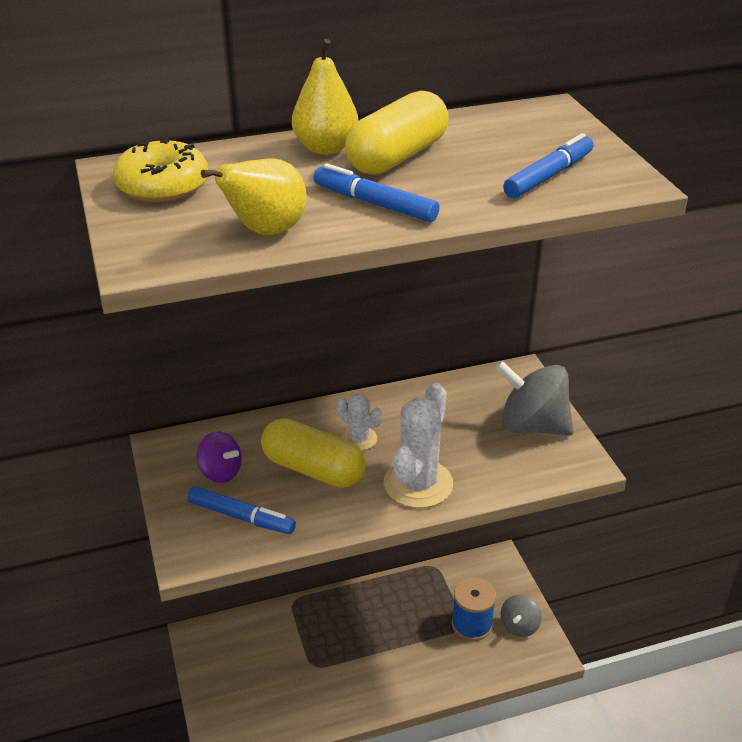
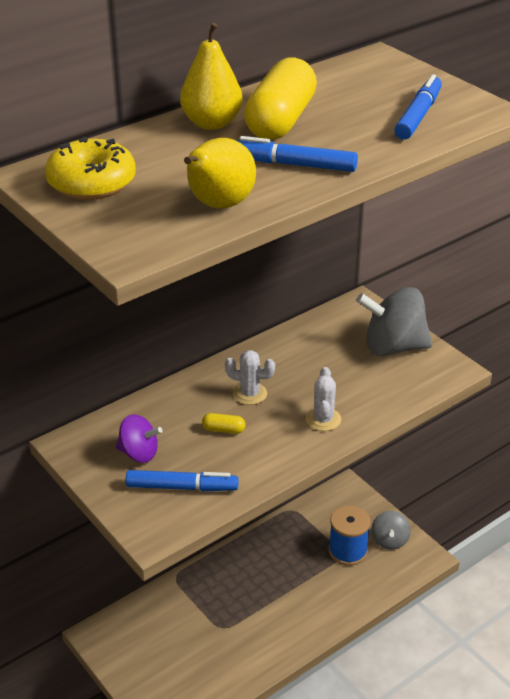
camera: 20 degrees left, 0 degrees up
yellow capsule [261,418,366,488] -> yellow capsule [202,413,245,434], size x0.41
white cactus [384,383,453,508] -> white cactus [306,367,341,431], size x0.55

